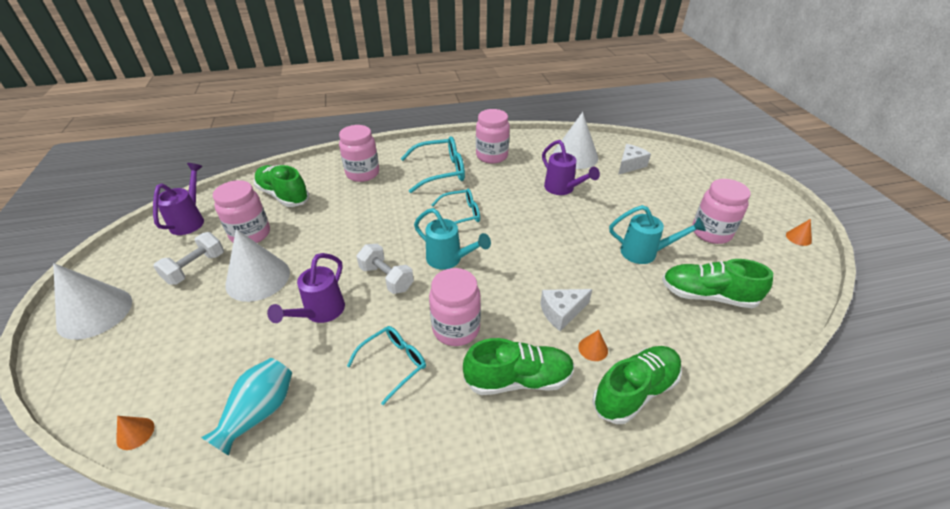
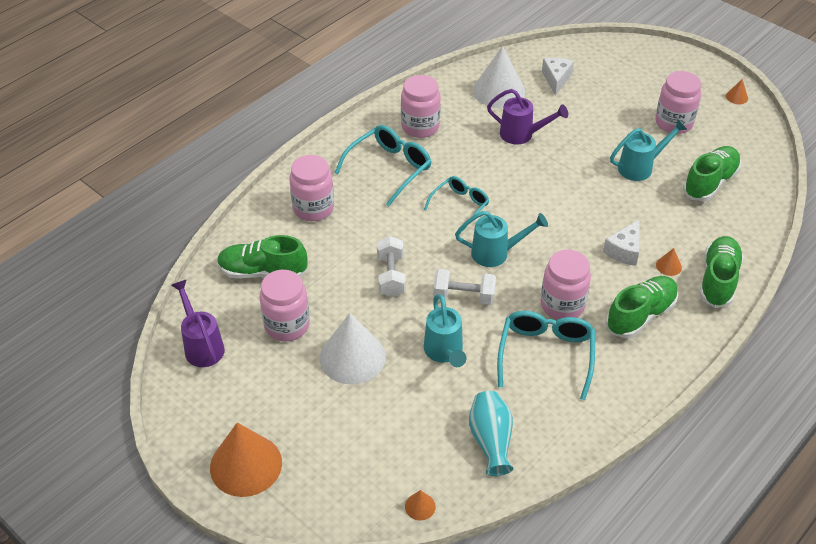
camera: 35 degrees left, 5 degrees up
white cone [53,263,132,340] -> orange cone [210,423,282,497]
white dumbbell [153,232,224,285] -> white dumbbell moved to [377,236,406,297]
purple watering can [267,253,345,323] -> turquoise watering can [424,294,466,367]
turquoise glasses [347,326,426,405] -> turquoise glasses [497,311,595,400], size x1.54
green shoe [662,259,773,308] -> green shoe turned 150 degrees clockwise [683,146,741,201]

